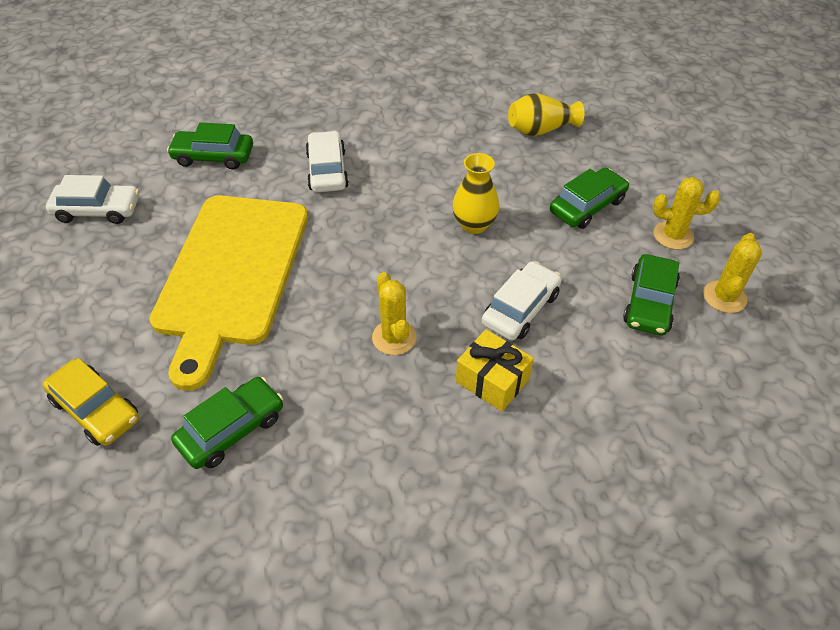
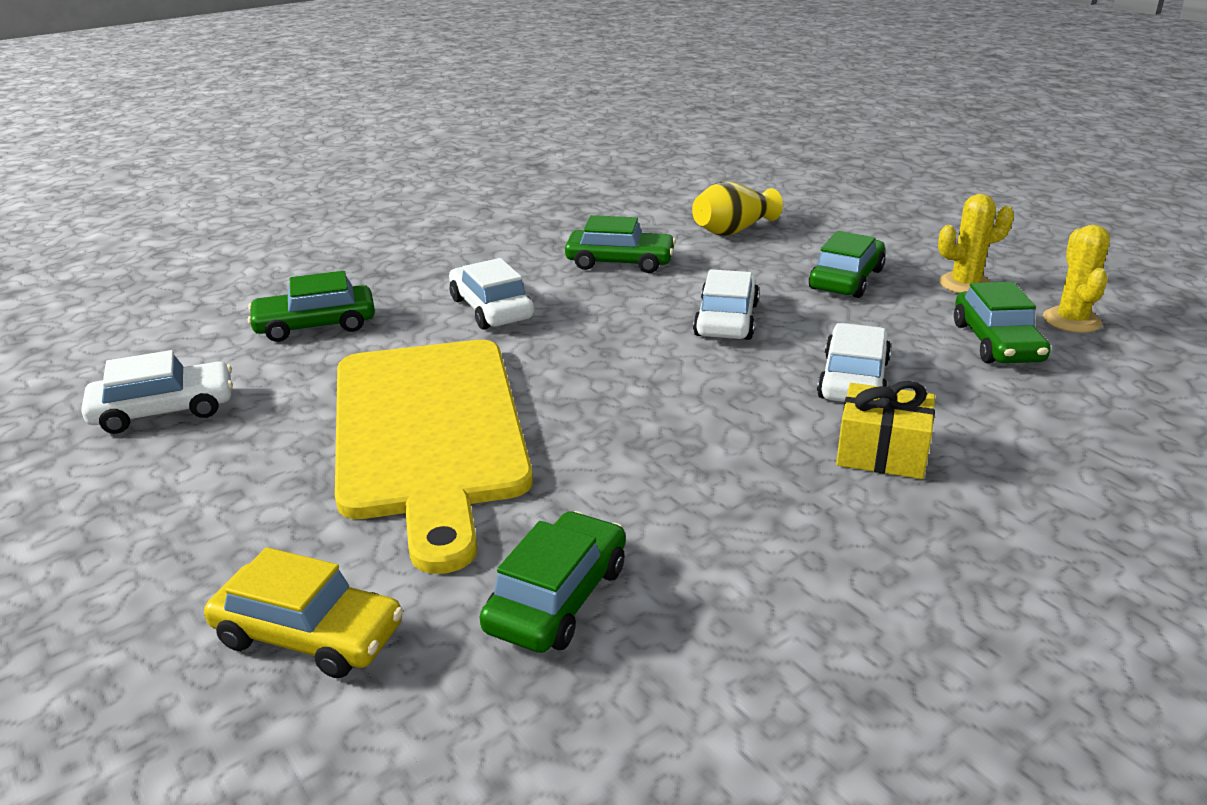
camera: 20 degrees left, 20 degrees down
yellow cactus [372,272,417,355] -> none
yellow vase [452,153,499,234] -> white car [693,269,759,340]
none -> green car [565,215,676,273]

